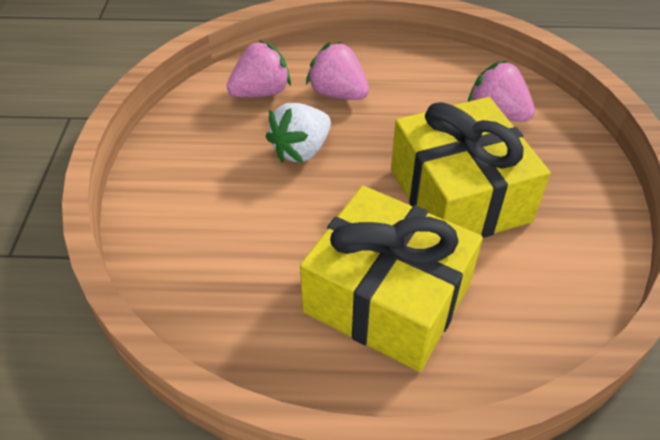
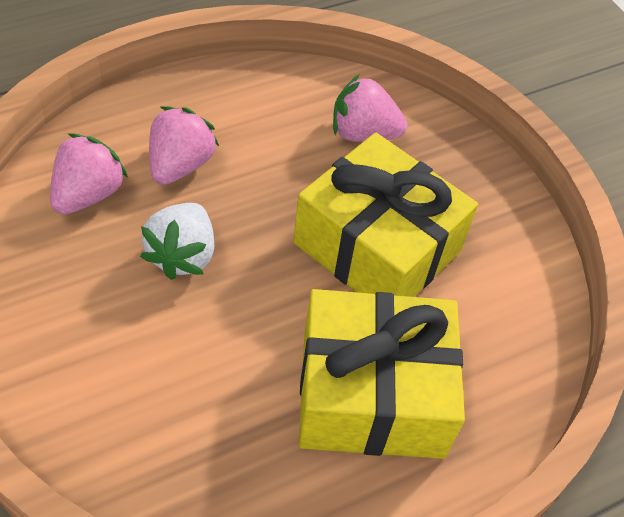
camera: 35 degrees left, 5 degrees up
pink strawberry [306,42,369,100] -> pink strawberry turned 105 degrees clockwise [149,106,219,185]

